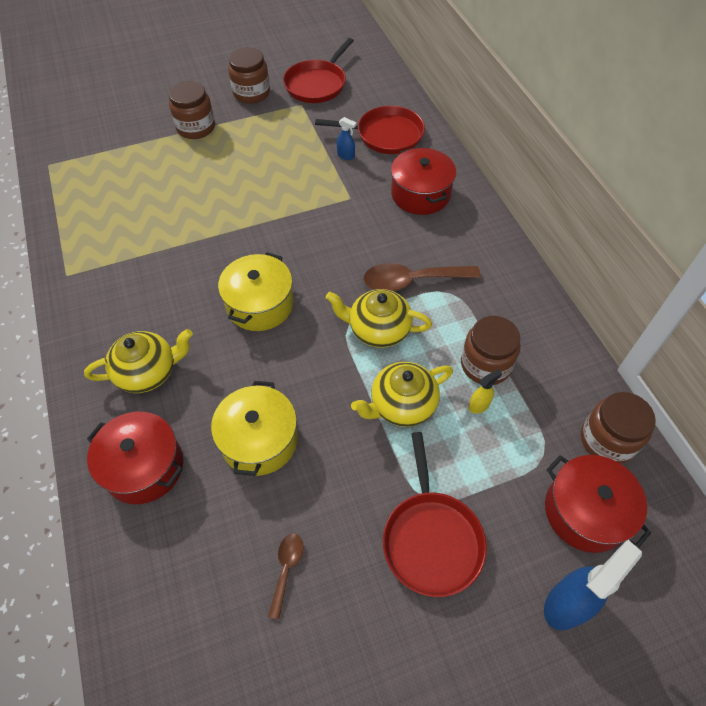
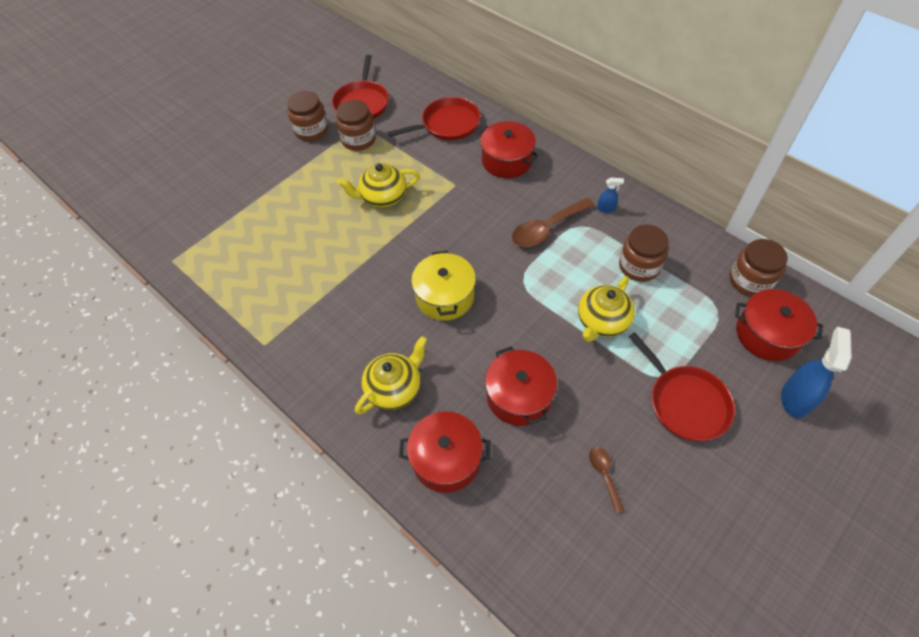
camera: 25 degrees left, 0 degrees up
brown jar [169,81,215,139] -> brown jar moved to [336,100,376,151]
yellow pot [211,381,298,476] -> red pot [485,346,557,426]
yellow teapot [326,289,432,348] -> yellow teapot moved to [338,163,420,207]
blue spray bottle [337,117,357,160] -> blue spray bottle moved to [597,178,624,213]
yellow spray bottle [469,369,502,414] -> none

